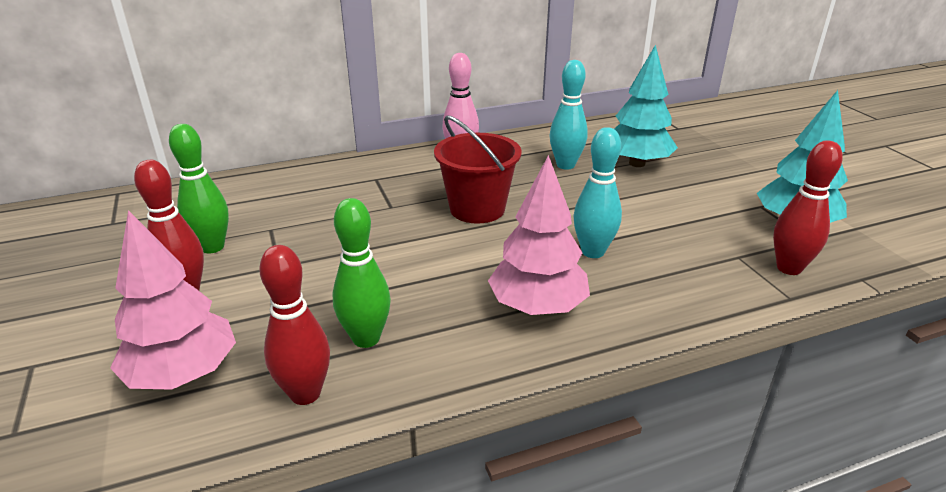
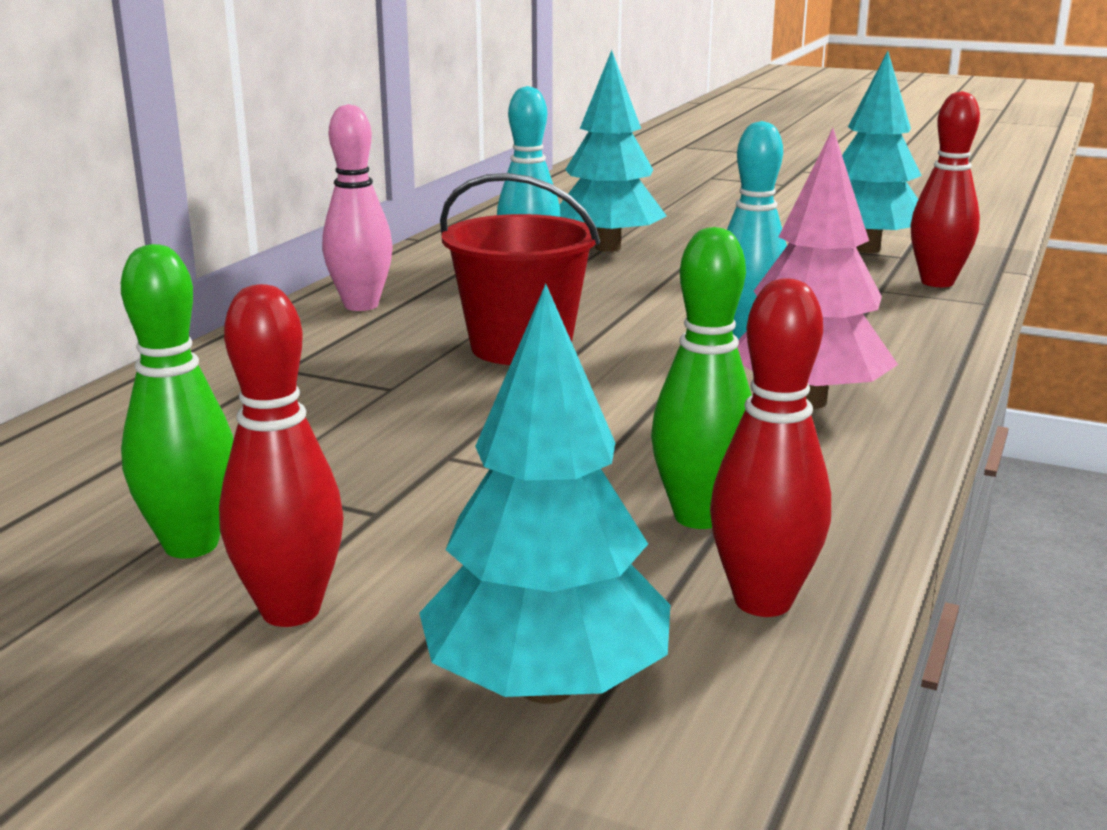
camera: 45 degrees left, 10 degrees down
pink tree [110,210,236,390] -> turquoise tree [419,284,670,704]

